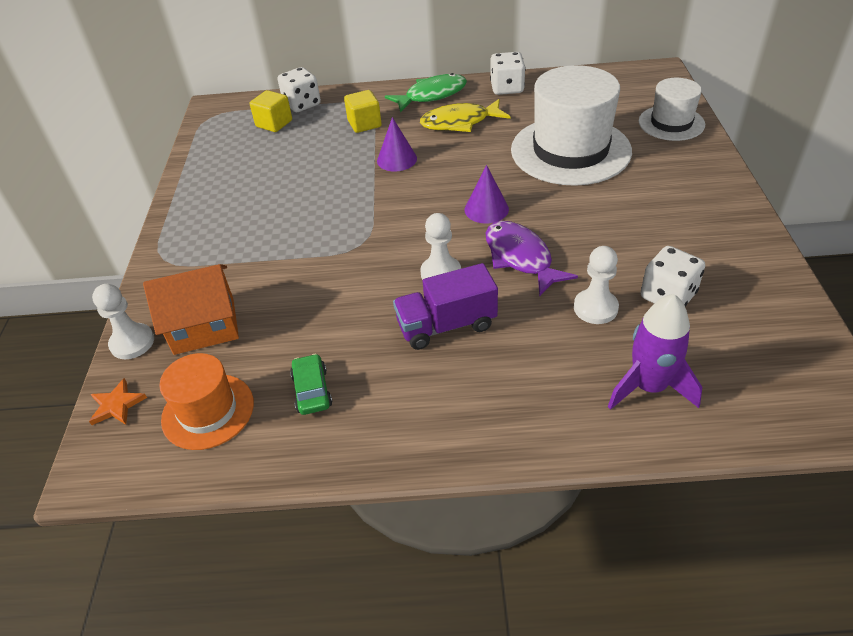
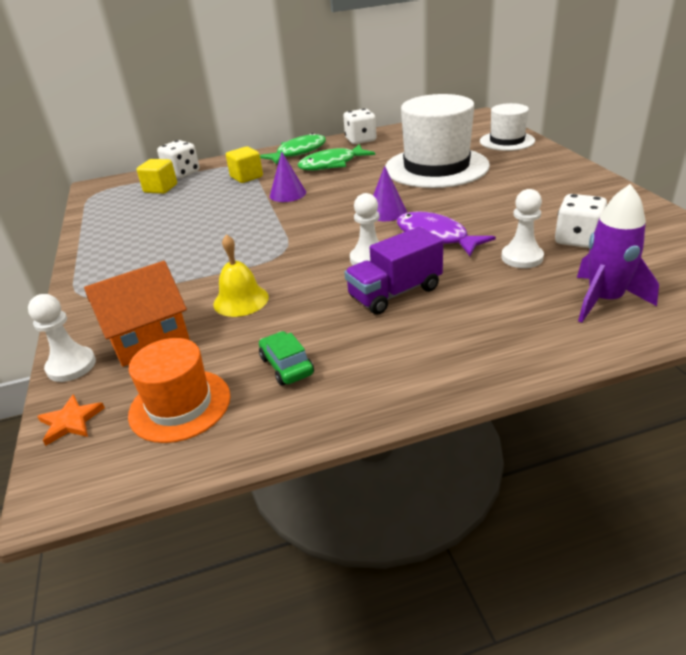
camera: 15 degrees left, 10 degrees down
yellow fish [420,99,511,132] -> green fish [298,144,375,171]
none -> yellow bell [213,234,269,317]

